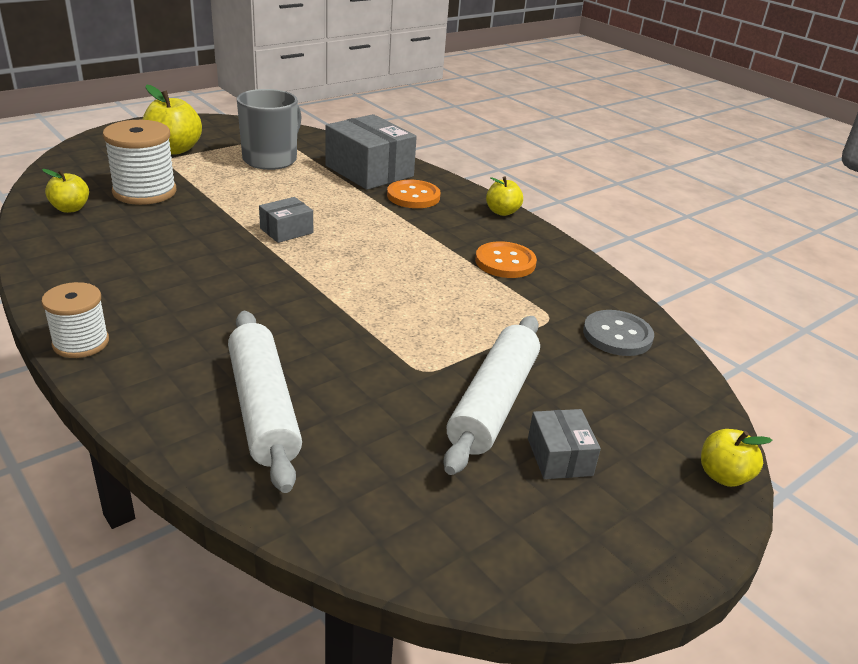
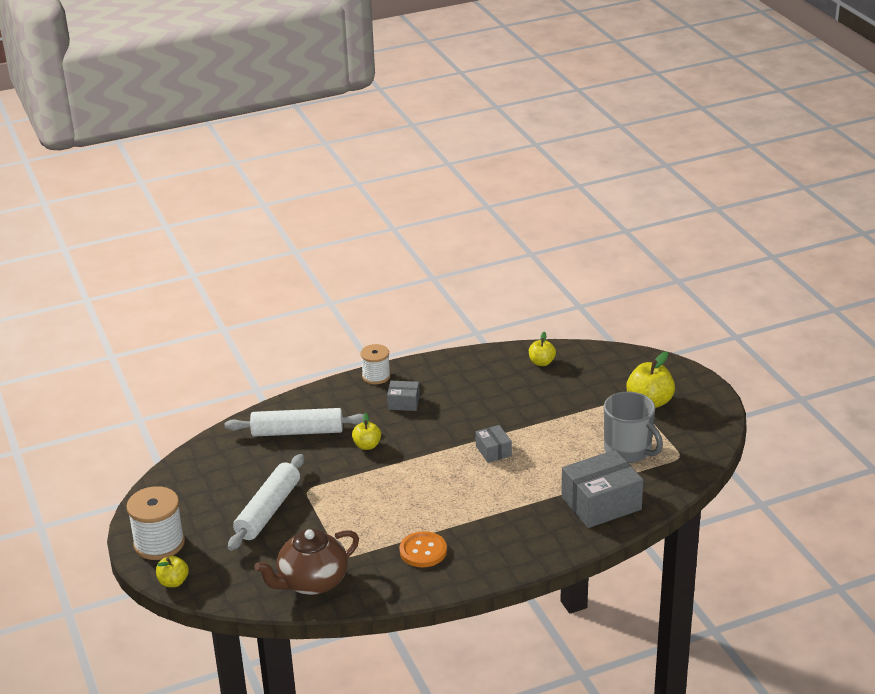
camera: 110 degrees right, 0 degrees up
white spool [103,120,176,205] -> white spool moved to [126,486,185,560]
orange button [387,180,441,208] -> none
white rolling pin [443,316,540,475] -> white rolling pin turned 75 degrees clockwise [228,454,304,551]
yellow apple [486,177,523,216] -> yellow apple moved to [352,413,381,450]
grey box [528,409,601,479] -> grey box moved to [387,381,420,411]
grey button [583,310,654,356] -> brown teapot [254,529,359,595]

